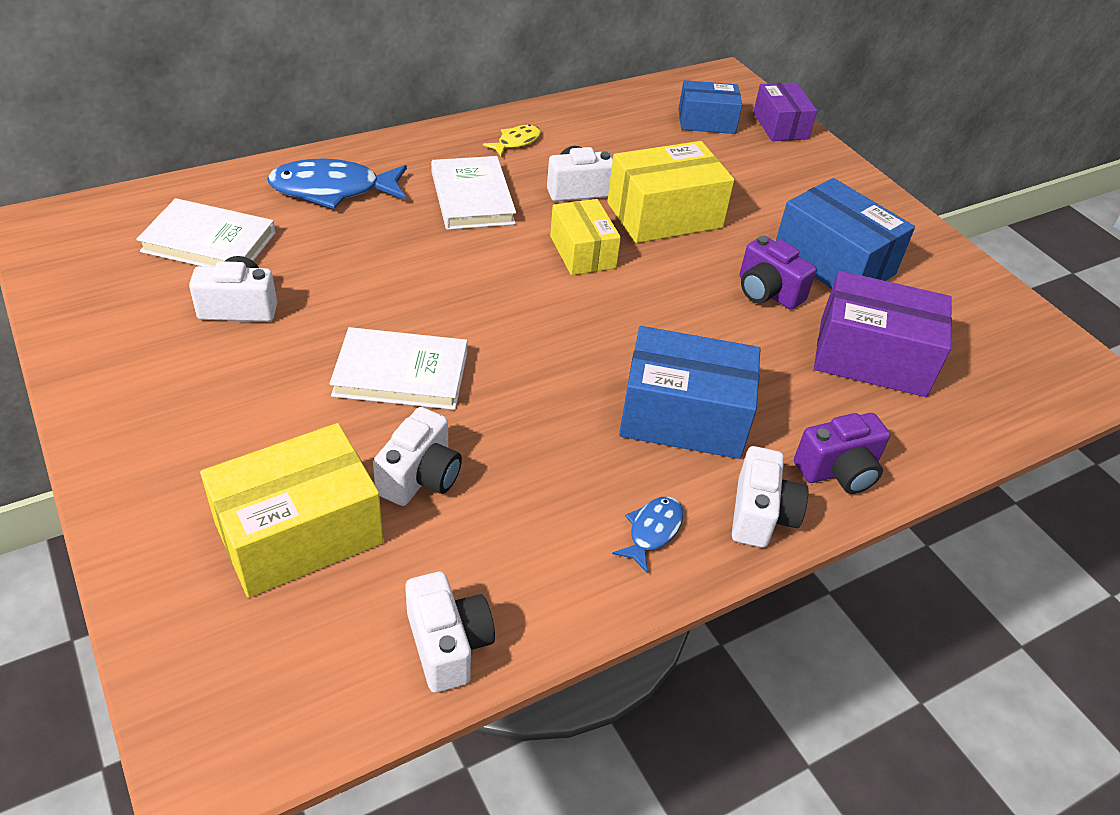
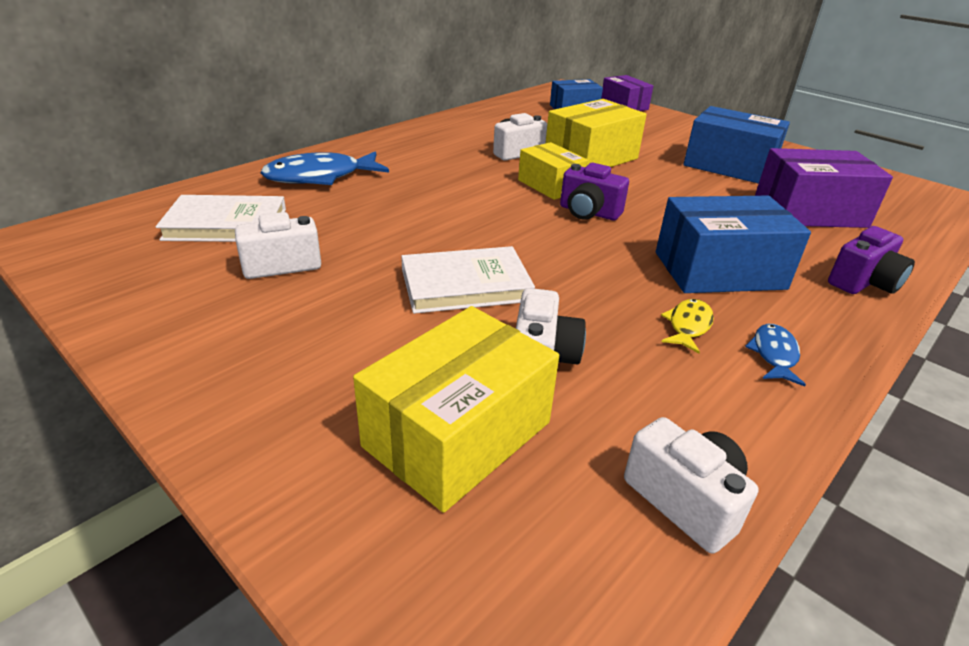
camera: 15 degrees left, 10 degrees down
white book [431,156,516,230] -> none
yellow fish [483,124,541,156] -> yellow fish moved to [661,299,714,353]
white camera [732,446,808,548] -> none
purple camera [740,236,816,310] -> purple camera moved to [560,163,629,220]

